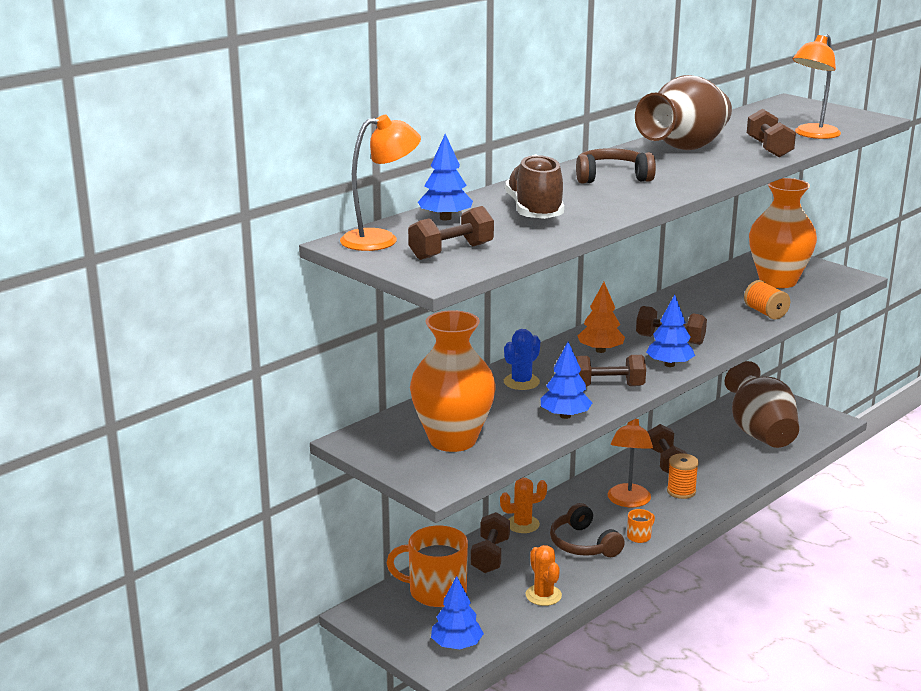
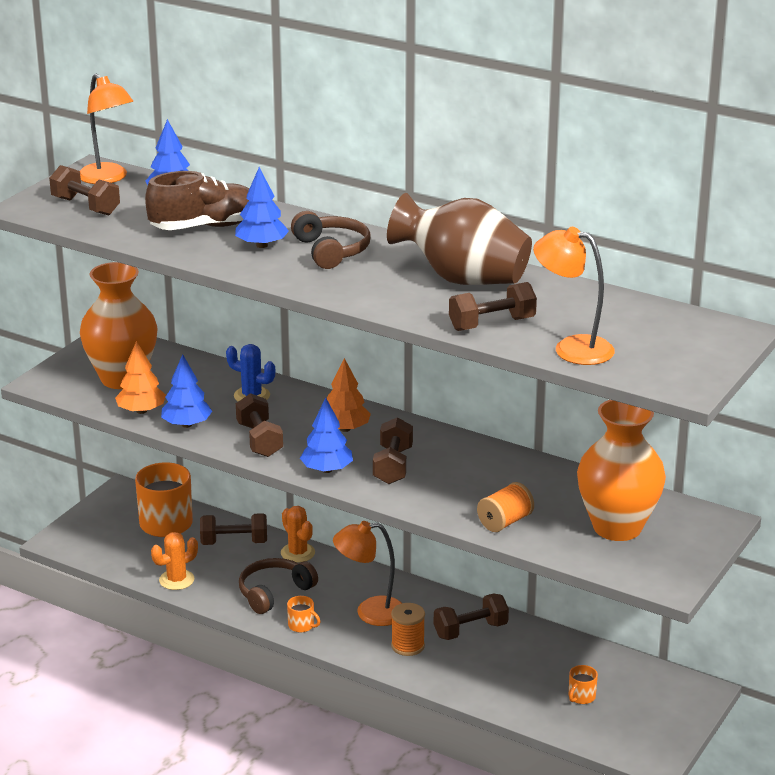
camera: 75 degrees right, 5 degrees up
blue tree [431,576,484,649] -> blue tree moved to [235,167,289,248]
brown vase [725,361,799,448] -> orange mug [569,665,598,704]
none -> orange tree [115,341,166,414]

